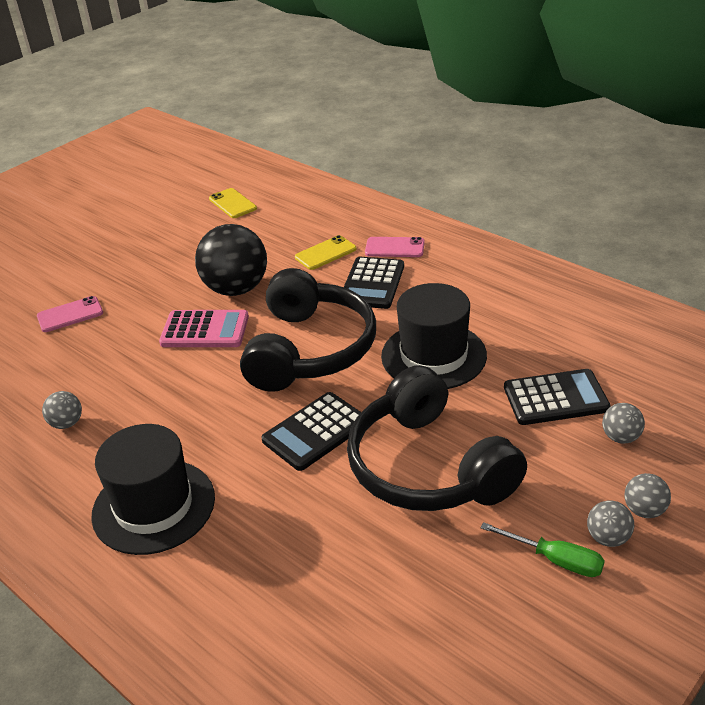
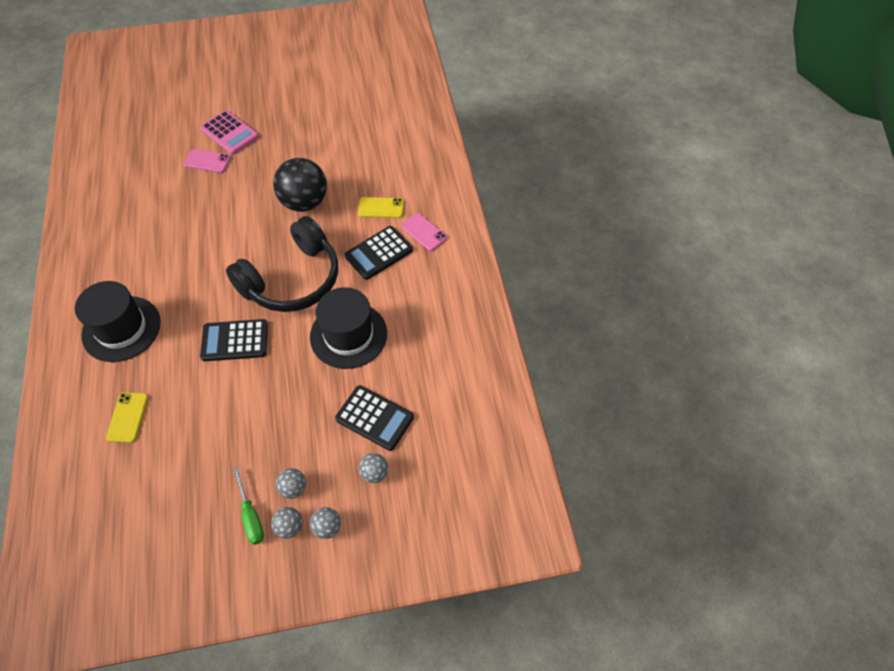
camera: 35 degrees right, 20 degrees up
grey ball [42,391,82,429] -> grey ball moved to [276,468,306,499]
pink calculator [159,310,249,347] -> pink calculator moved to [200,110,259,155]
yellow phone [209,188,257,218] -> yellow phone moved to [106,392,148,443]
black headphones [347,365,527,511] -> none

